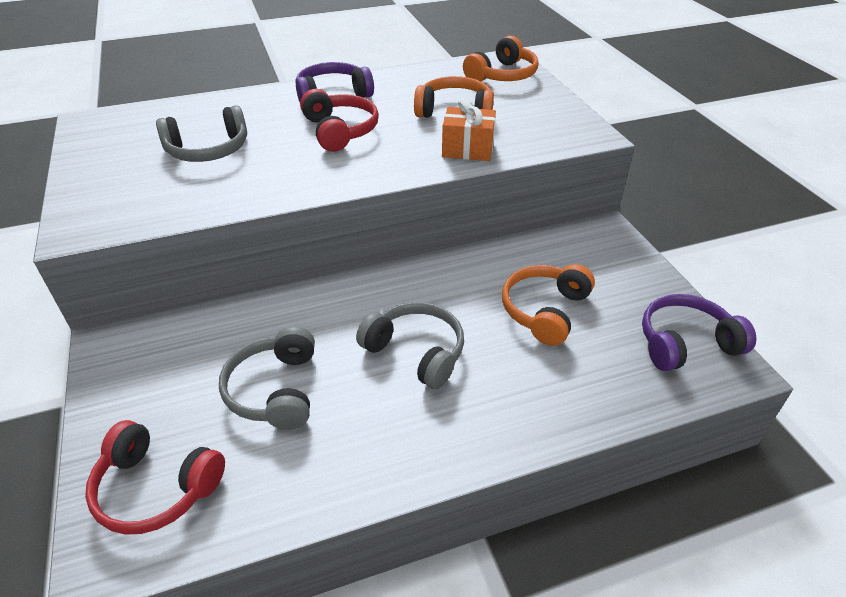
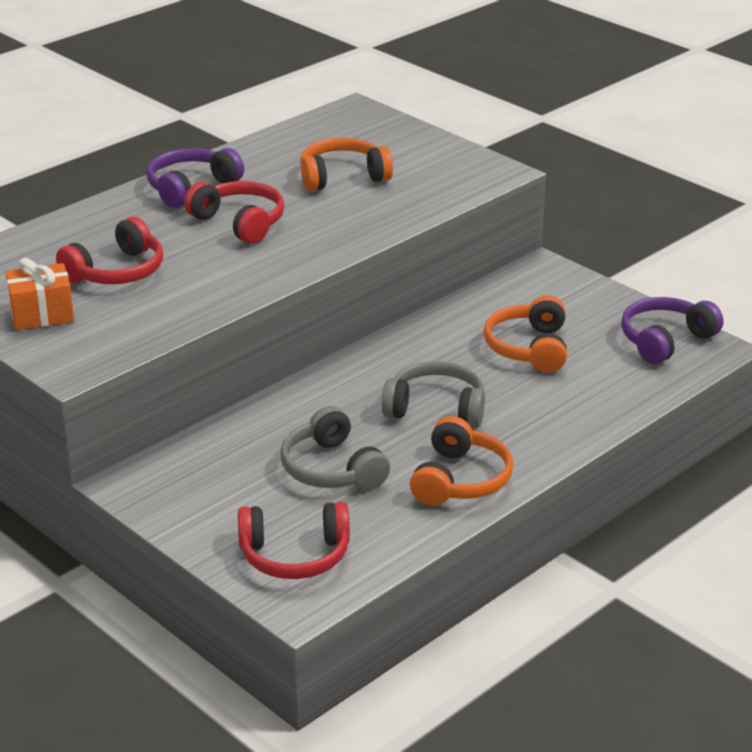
camera: 25 degrees left, 10 degrees down
grey headphones [156,105,247,162] -> red headphones [56,217,163,284]
orange gift [442,98,496,161] -> orange gift moved to [6,258,74,330]
orange headphones [463,36,539,81] -> orange headphones moved to [410,416,513,506]

